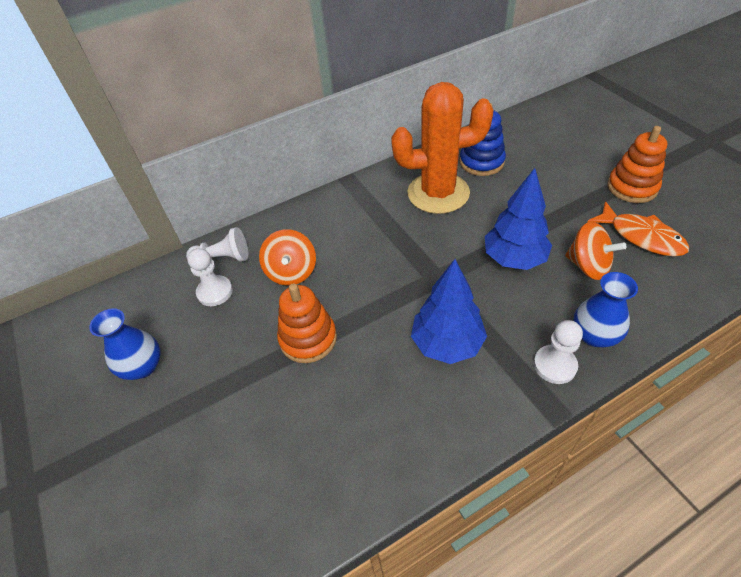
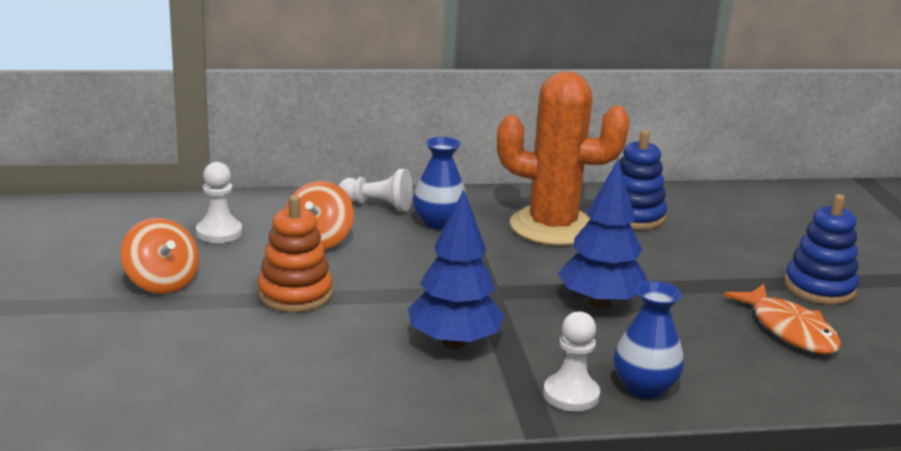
camera: 15 degrees right, 25 degrees down
blue vase [89,308,161,380] -> blue vase moved to [413,137,467,230]
white pawn [186,227,248,262] -> white pawn moved to [339,169,413,212]
orange spinning top [565,222,626,280] -> orange spinning top moved to [121,218,199,294]
orange stacking toy [607,126,667,203] -> blue stacking toy [784,194,859,305]

